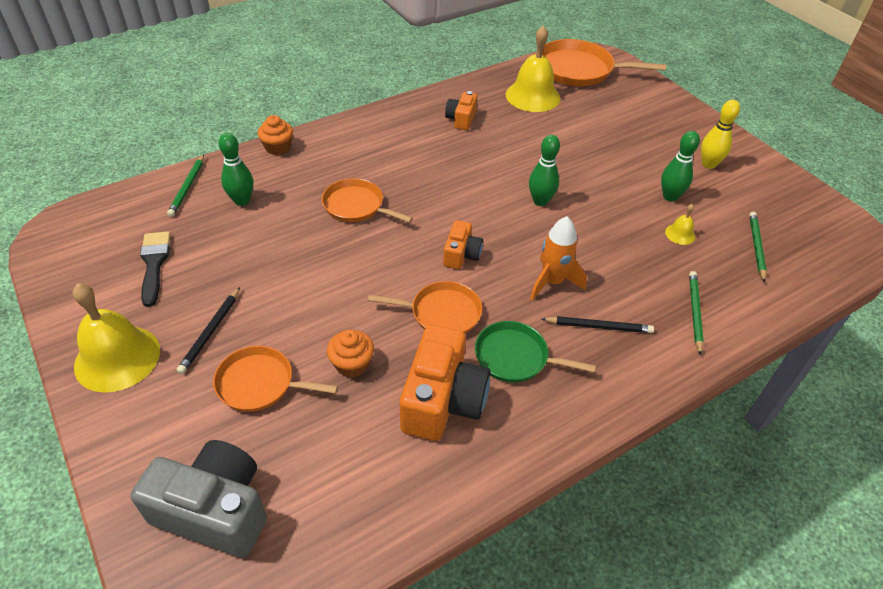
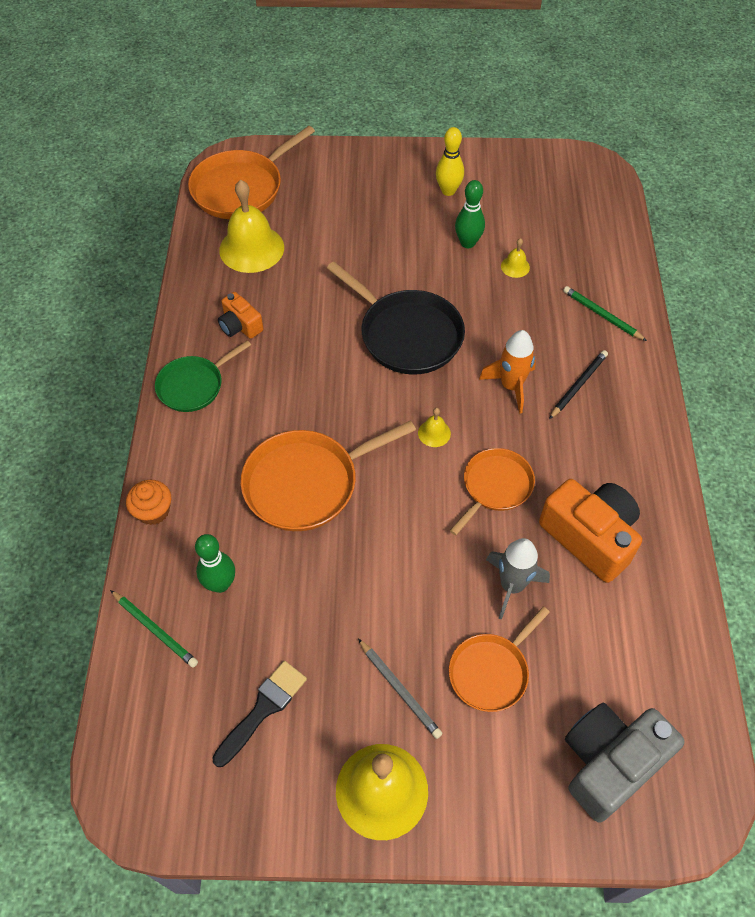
camera: 55 degrees left, 10 degrees up
black brush [140,231,170,307] -> black brush turned 105 degrees clockwise [212,661,307,767]
black pencil [177,287,240,374] -> grey pencil [358,639,443,739]
orange pan [322,178,413,223] -> orange pan [241,420,416,531], size x1.61
orange cupcake [327,330,374,377] -> grey rocket [486,538,550,620]
orange camera [443,220,483,269] -> yellow bell [418,408,451,447]
green pan [475,321,596,383] -> green pan moved to [155,340,251,412]
green bowling pin [529,135,560,206] -> black pan [327,262,465,374]
green pencil [749,212,767,283] -> none

